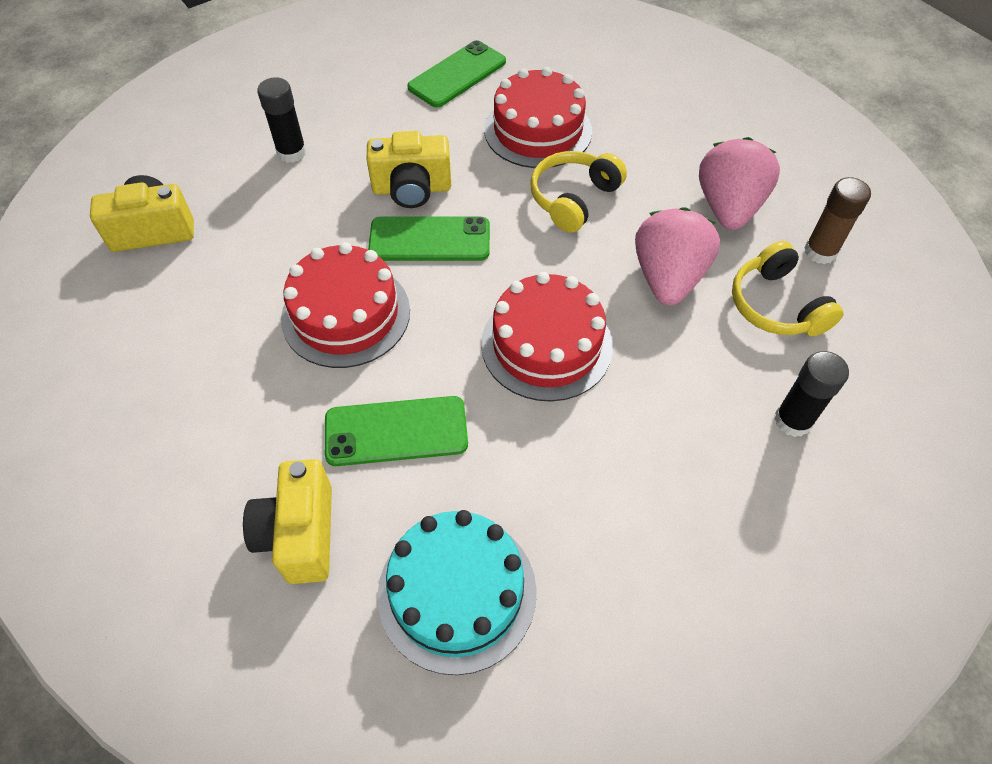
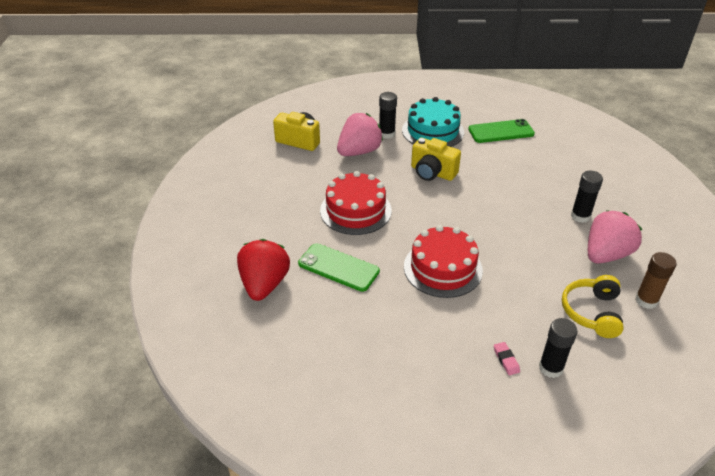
camera: 35 degrees right, 15 degrees down
yellow camera [243,459,332,584] -> red strawberry [237,239,290,301]
green phone [368,216,490,261] -> none
turquoise cake [378,510,537,675] -> turquoise cake moved to [402,97,464,147]
red cake [484,67,592,168] -> none
yellow headphones [530,151,627,233] -> none
pink strawberry [635,207,720,305] -> pink strawberry moved to [337,113,383,156]
none -> pink eraser [494,342,520,375]
none -> black glue stick [571,171,603,223]

